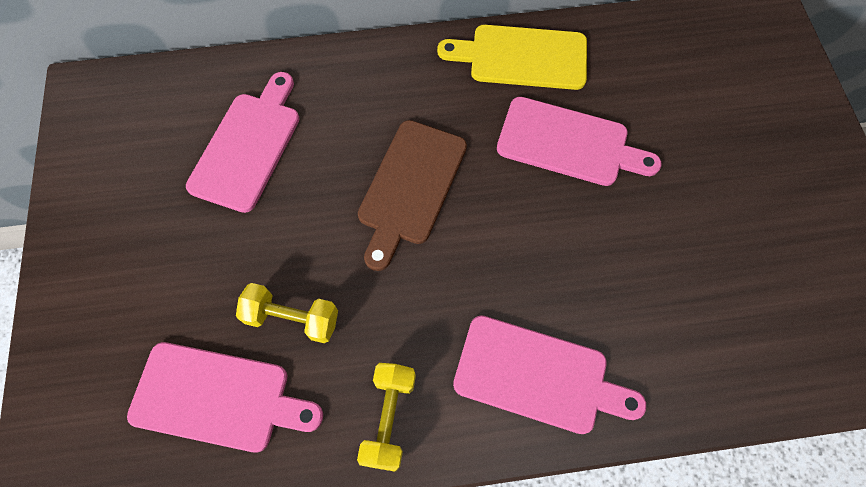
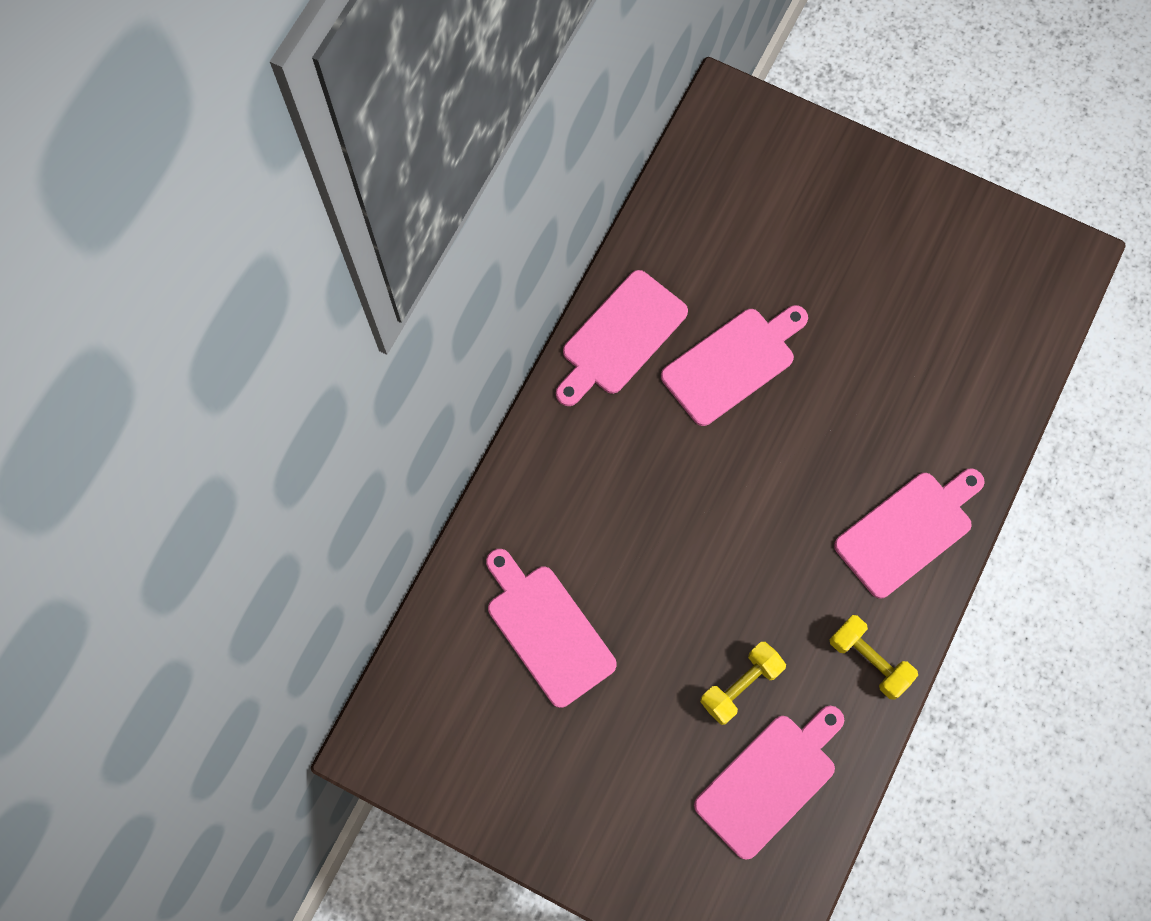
camera: 55 degrees left, 5 degrees up
brown cutting board [358,120,467,271] -> none
yellow cutting board [437,25,587,90] -> pink cutting board [556,270,688,406]

